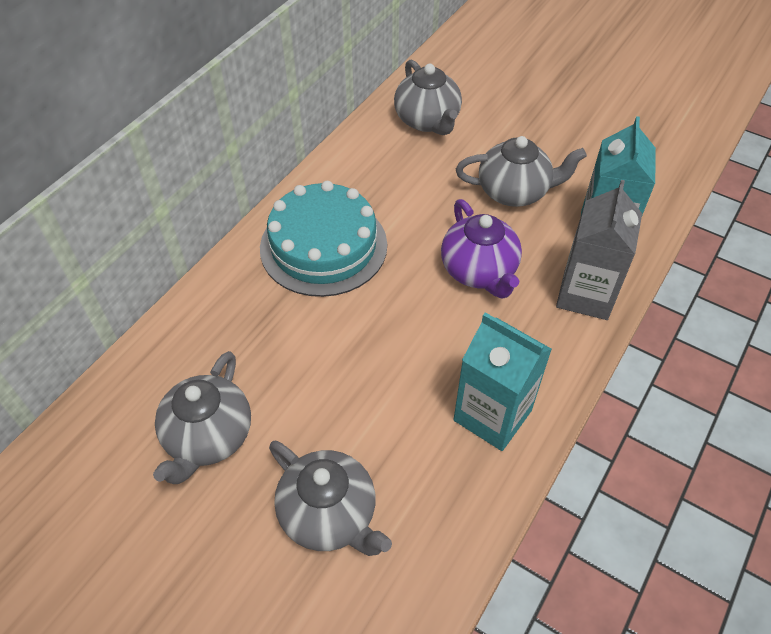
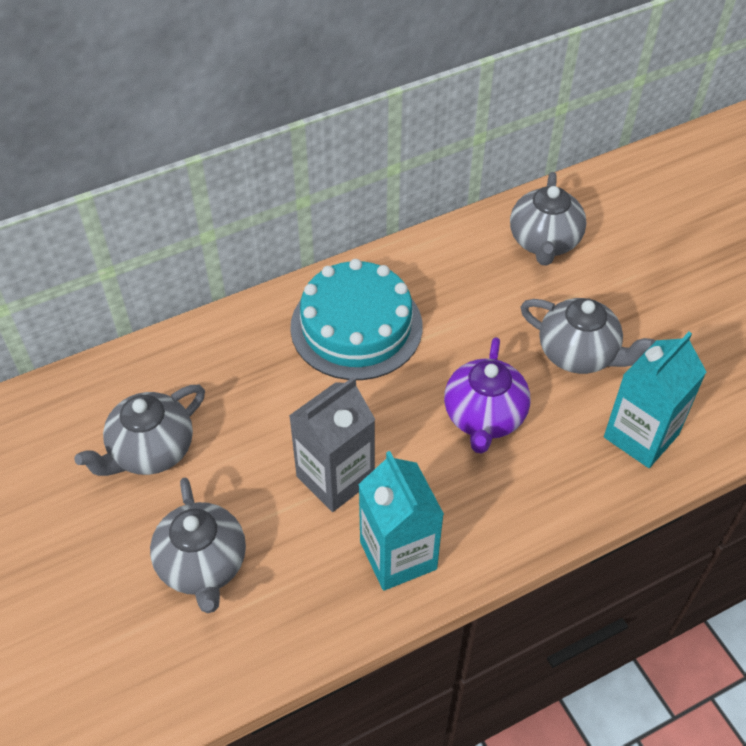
camera: 30 degrees right, 0 degrees up
grey carton [556,180,642,320] -> grey carton moved to [289,377,376,512]

